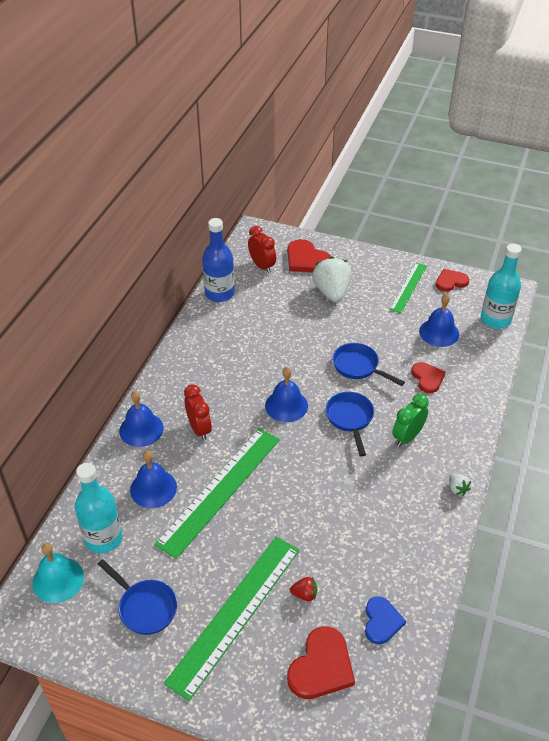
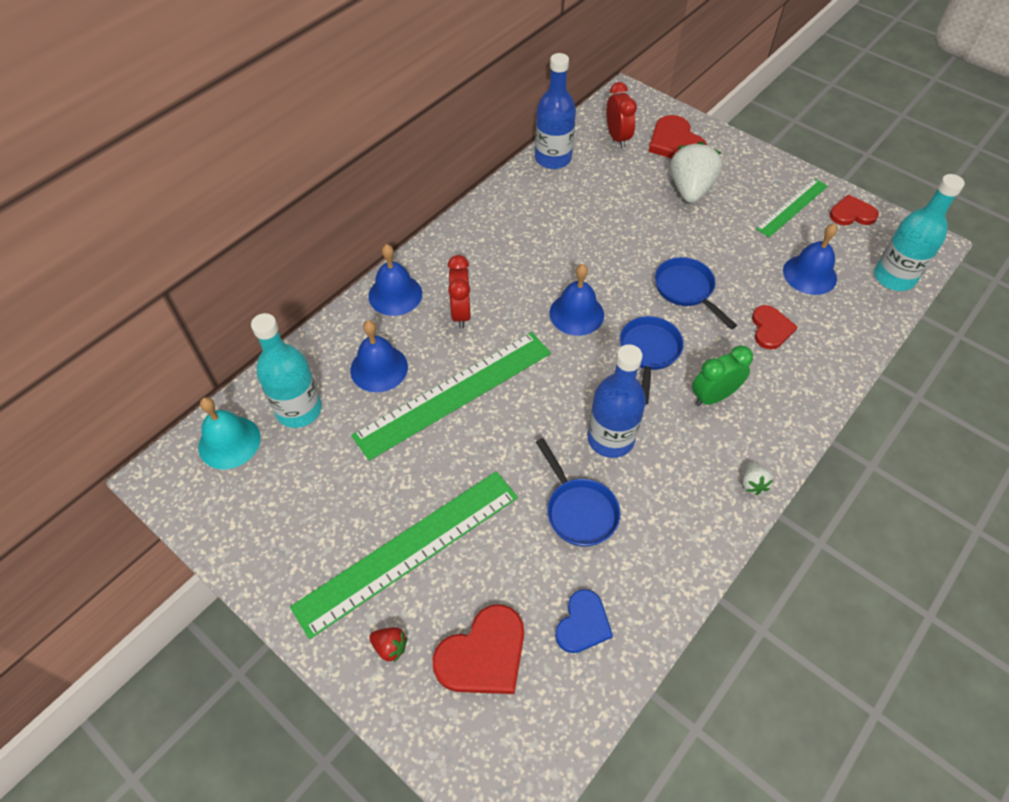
camera: 20 degrees right, 10 degrees up
blue pan [98,559,177,635] -> blue pan moved to [536,438,621,547]
red strawberry [290,577,317,601] -> red strawberry moved to [369,627,408,662]
none -> blue bottle [587,344,646,458]

